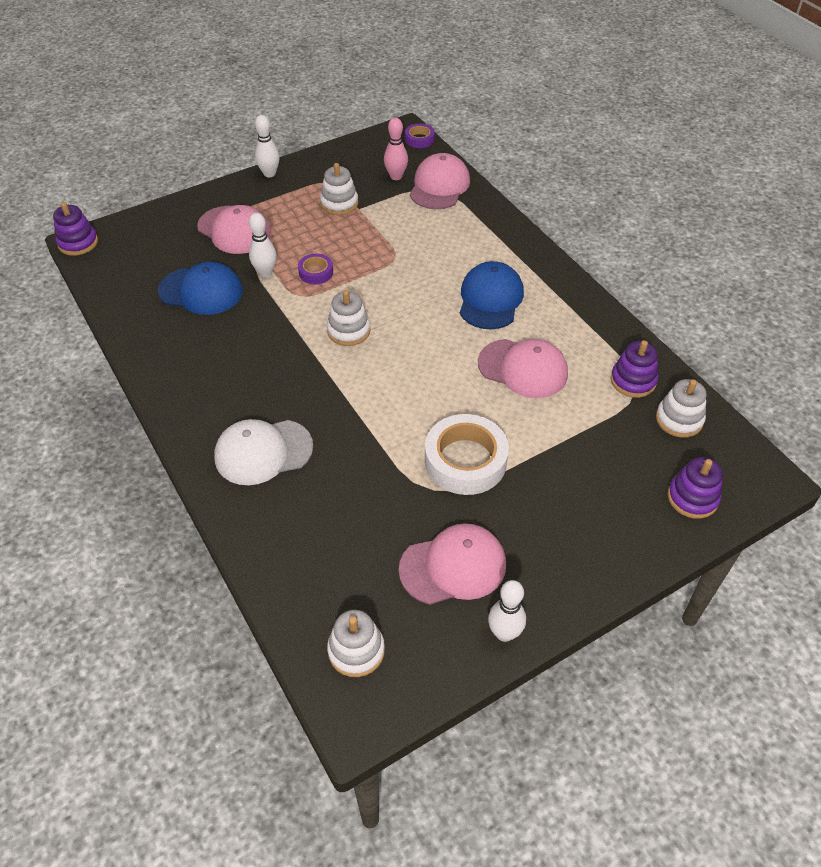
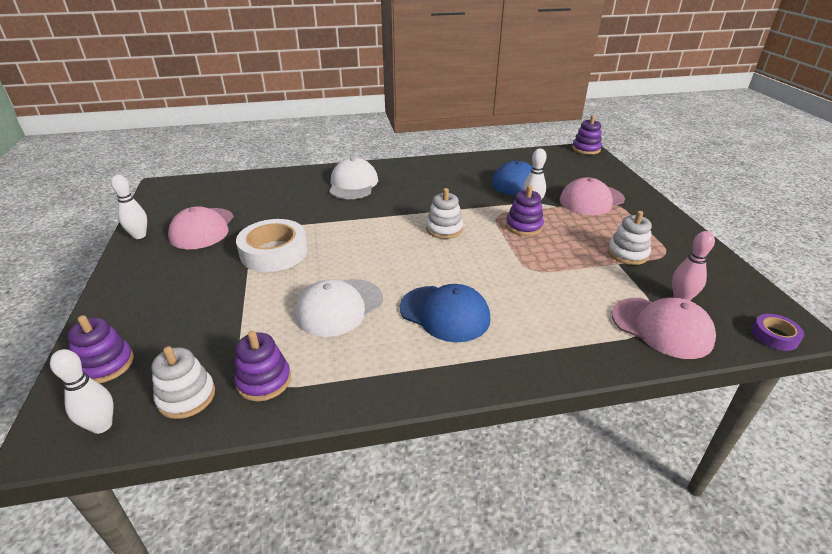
camera: 110 degrees right, 15 degrees down
white bowling pin [255,115,280,177] -> white bowling pin moved to [50,349,114,434]
purple tape [298,254,333,284] -> purple stacking toy [506,185,544,236]
white stacking toy [327,610,385,677] -> none
pink cap [478,339,568,398] -> white cap [295,279,383,337]

